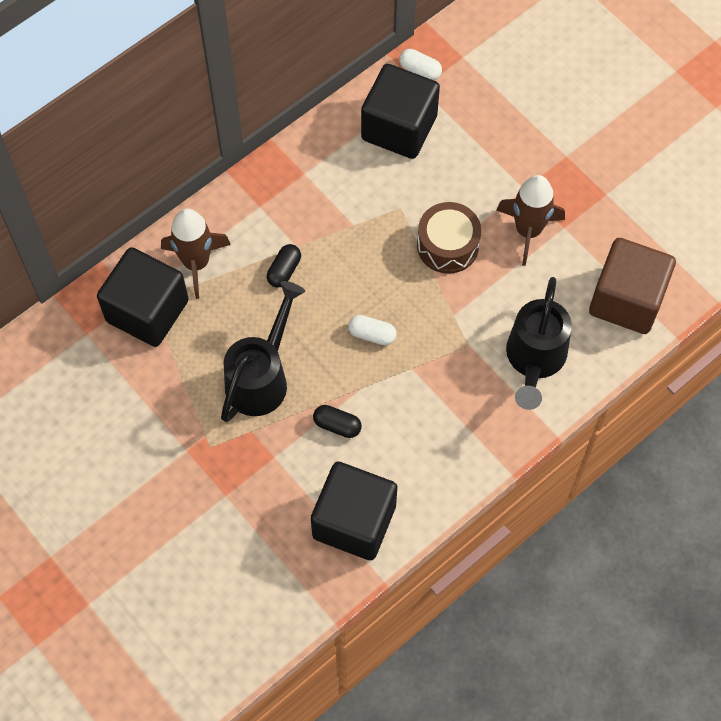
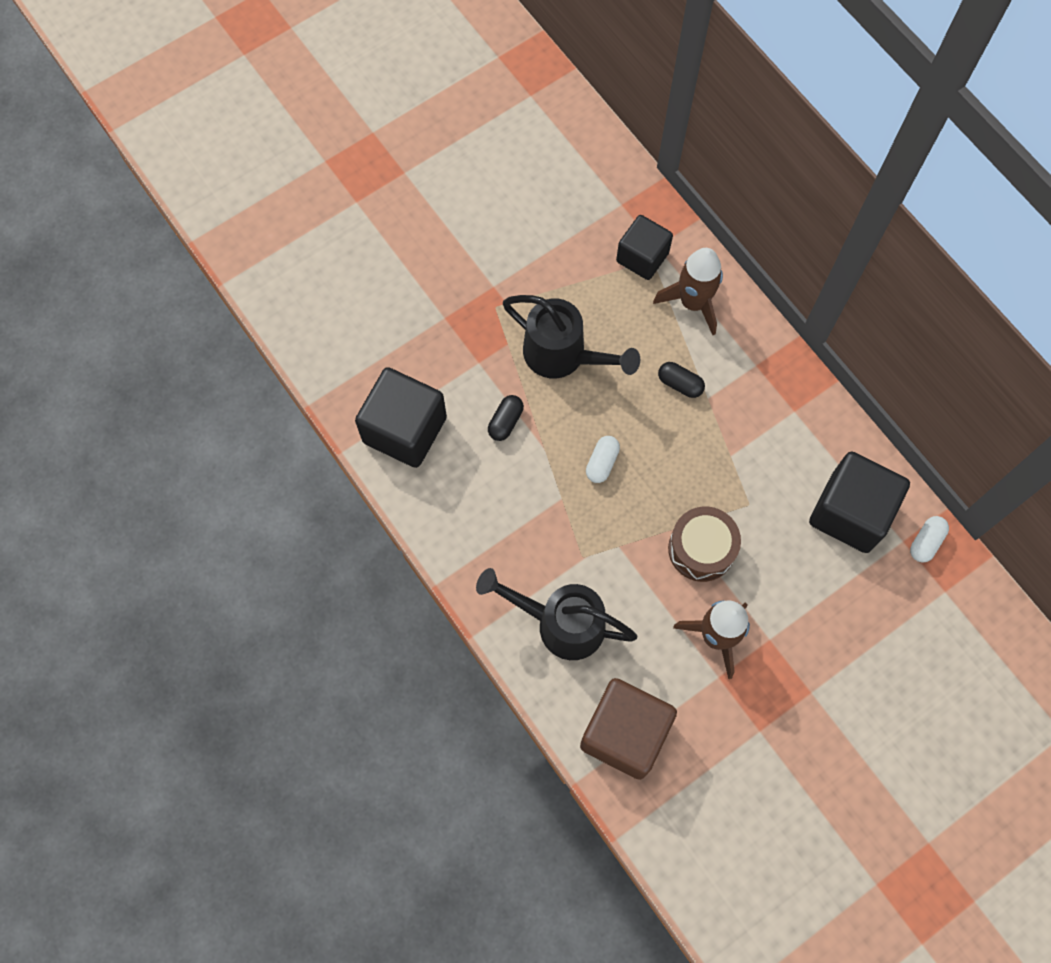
camera: 95 degrees right, 5 degrees up
black cube [97,247,189,347] -> black cube [616,215,673,280], size x0.65

